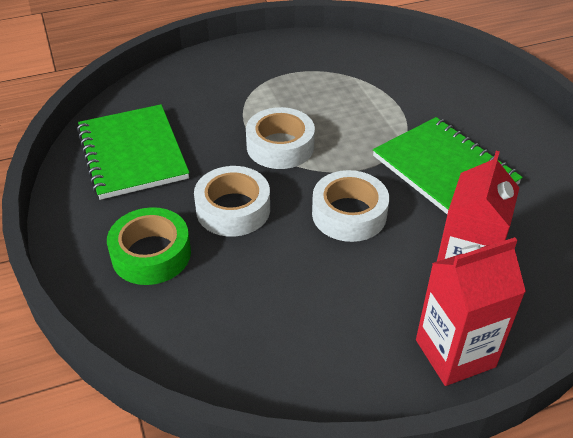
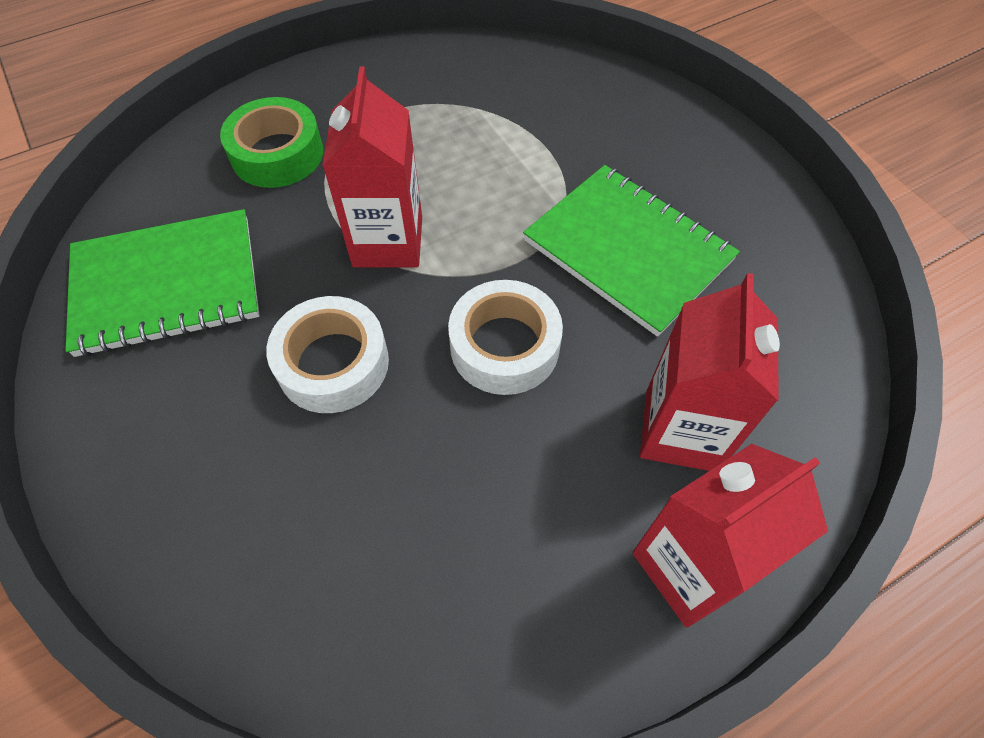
camera: 10 degrees left, 15 degrees up
green notebook [77,104,189,200] -> green notebook turned 75 degrees counterclockwise [65,209,260,357]
green tape [107,207,191,285] -> green tape moved to [220,97,323,188]
white tape [246,107,315,169] -> red carton [322,66,422,267]

